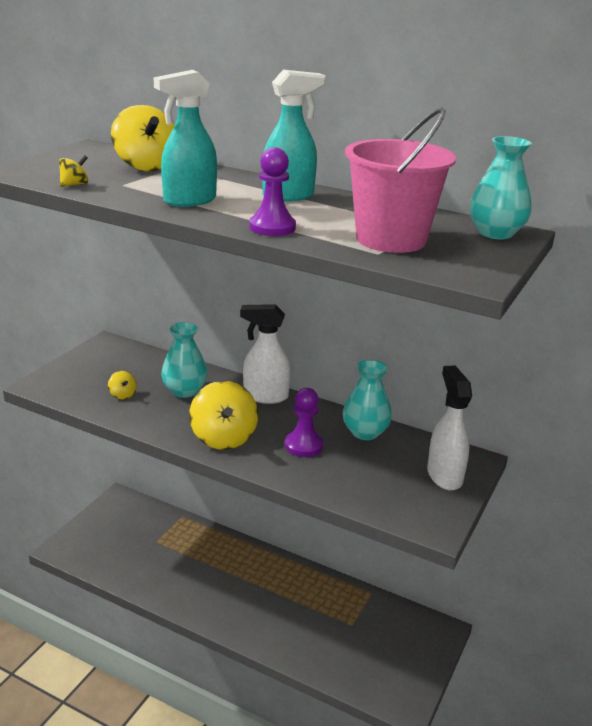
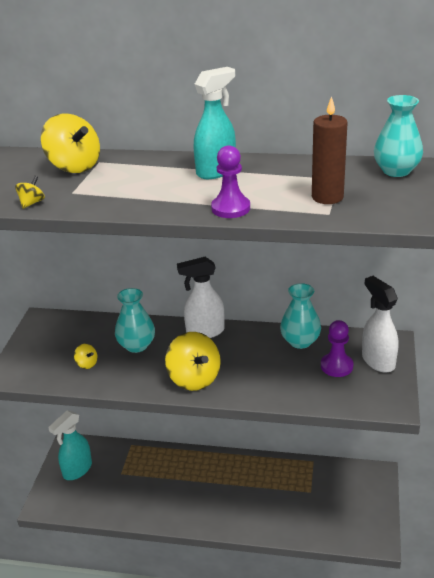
camera: 15 degrees left, 5 degrees up
turquoise spray bottle [154,70,217,207] -> turquoise spray bottle moved to [48,410,92,480]
purple pawn [285,388,323,457] -> purple pawn moved to [321,320,353,377]
pink bucket [345,108,456,253] -> brown candle [312,96,348,204]

